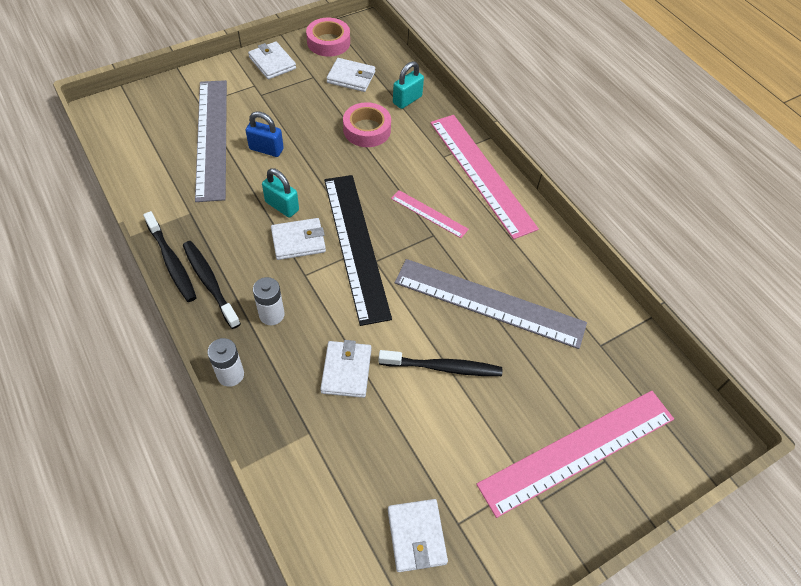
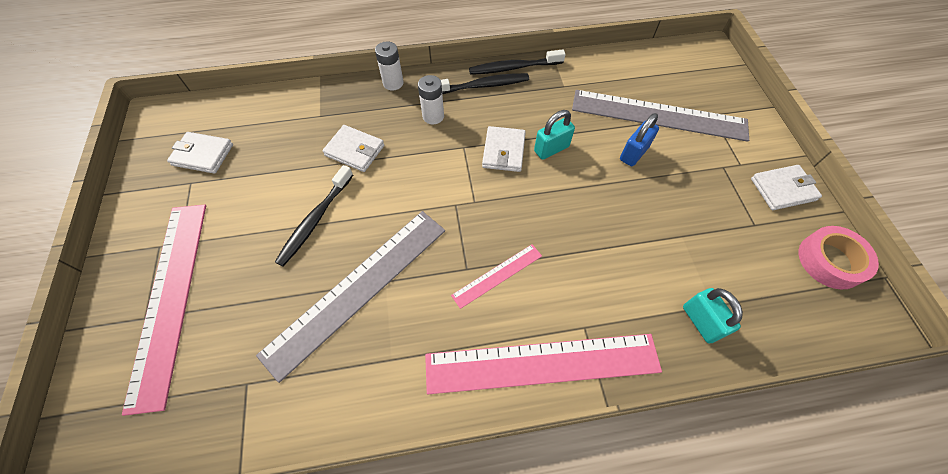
camera: 115 degrees right, 5 degrees up
black ruler [324,175,392,326] -> none
white wallet [327,58,375,92] -> none
pink tape [343,102,391,147] -> none

